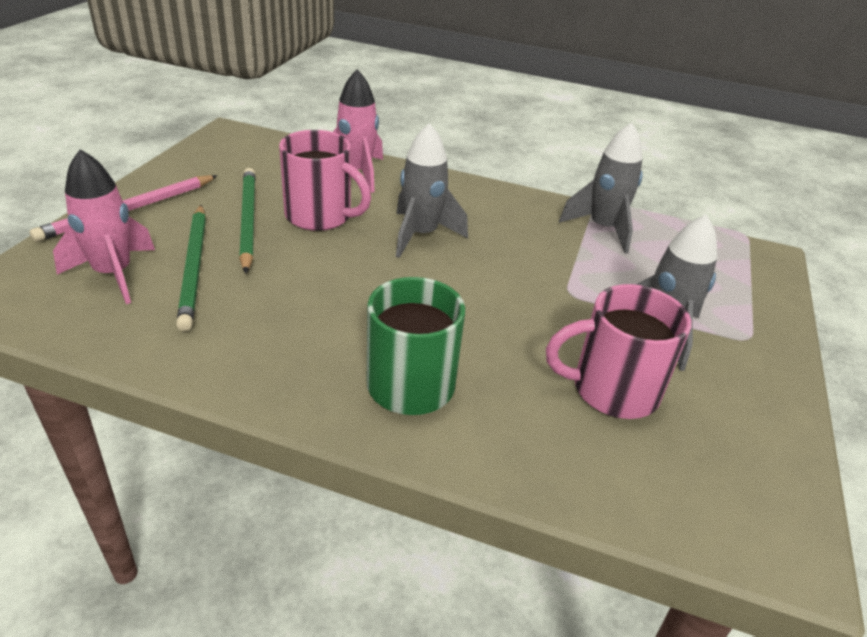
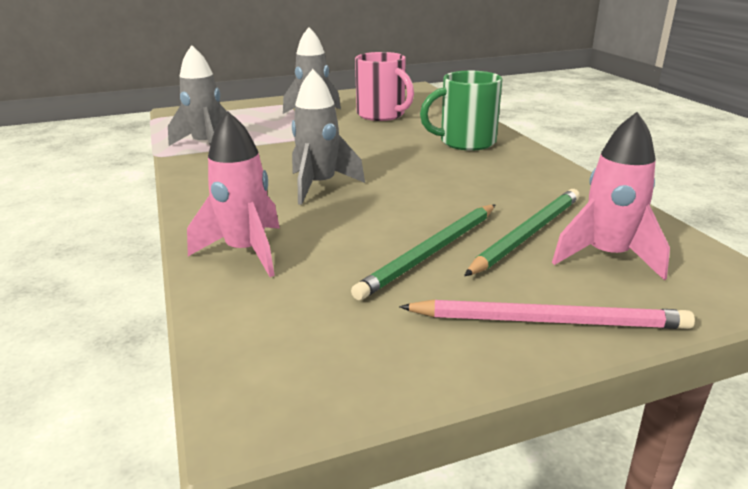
camera: 125 degrees left, 10 degrees down
pink mug [279,130,371,231] -> none

